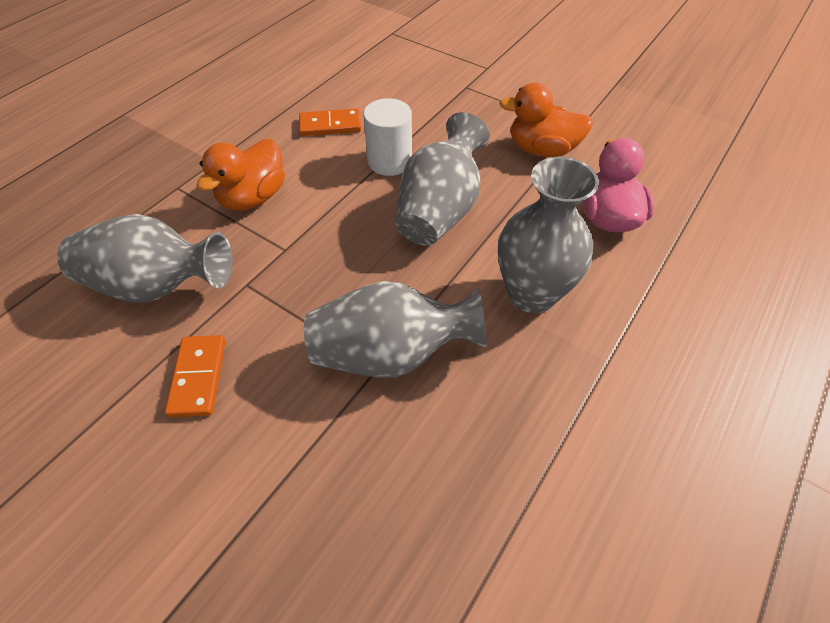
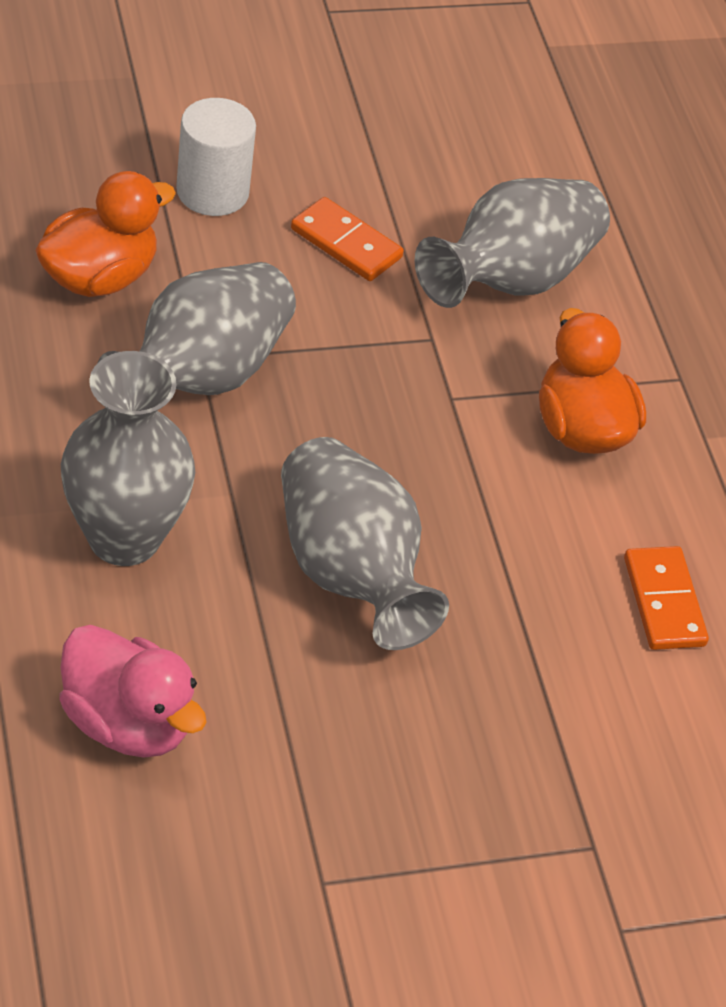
camera: 125 degrees right, 5 degrees down
orange domino [299,108,361,136] -> orange domino turned 45 degrees counterclockwise [624,546,709,650]
white cylinder [363,98,412,176] -> white cylinder moved to [176,98,256,216]
orange duck [500,83,593,157] -> orange duck moved to [35,171,176,297]

